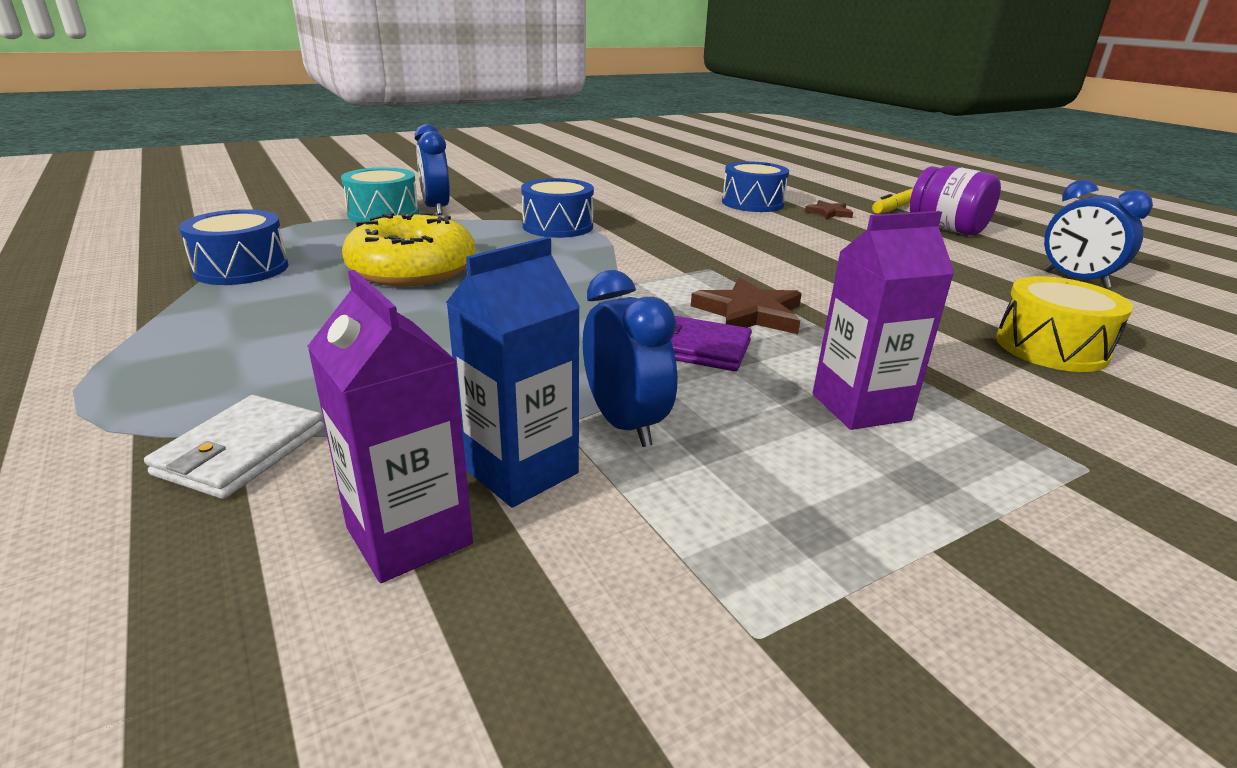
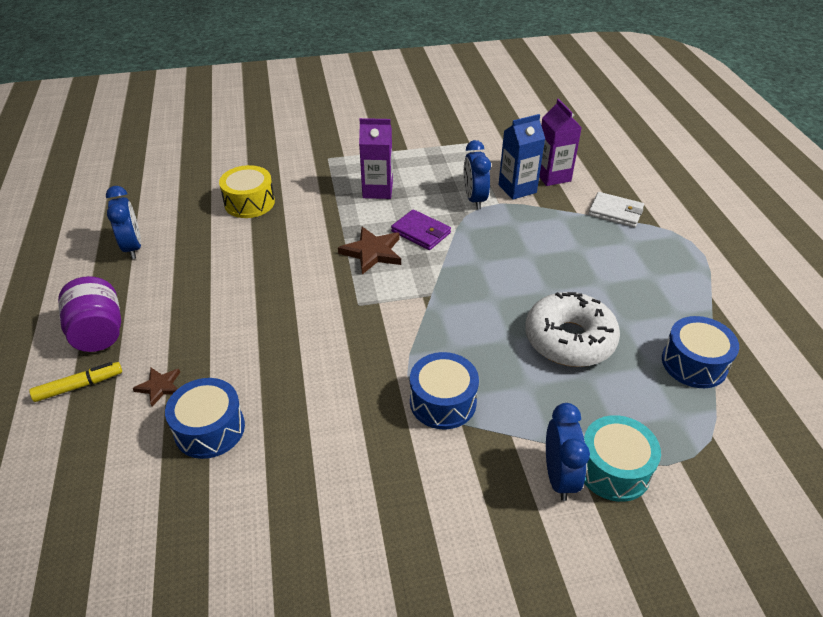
camera: 160 degrees left, 15 degrees up
white wallet [144,395,324,499] -> white wallet turned 75 degrees clockwise [588,192,644,227]
yellow donut [342,212,475,287] -> white donut [525,292,620,367]

